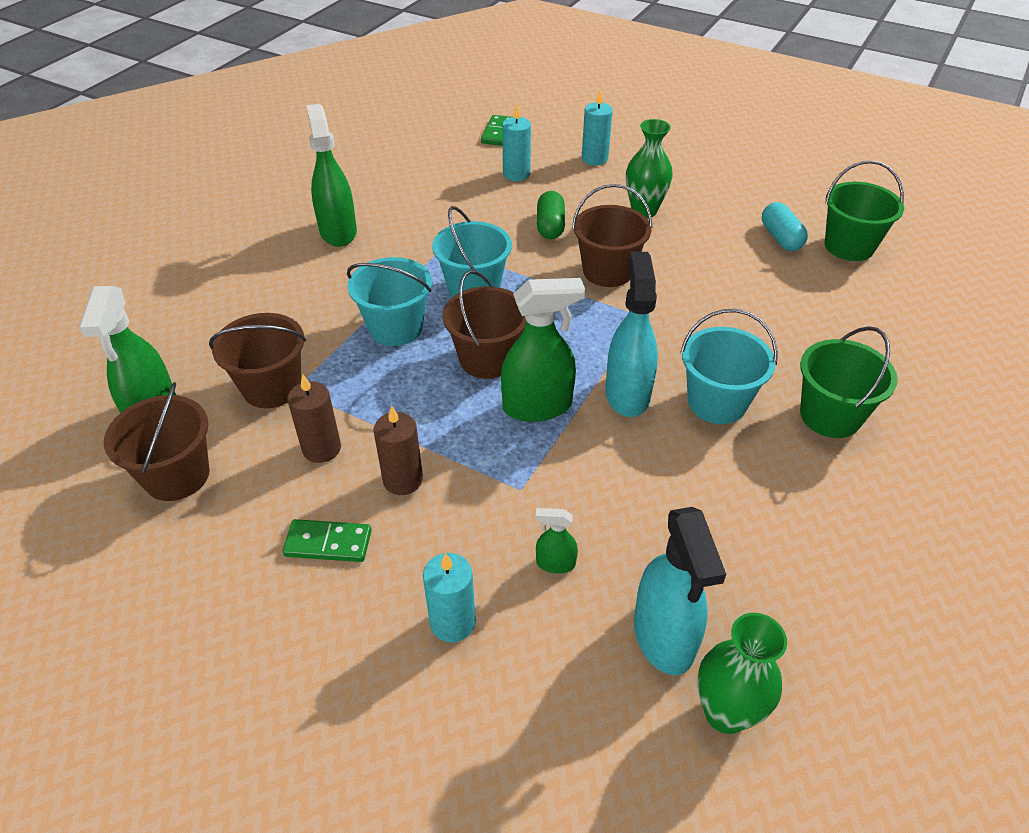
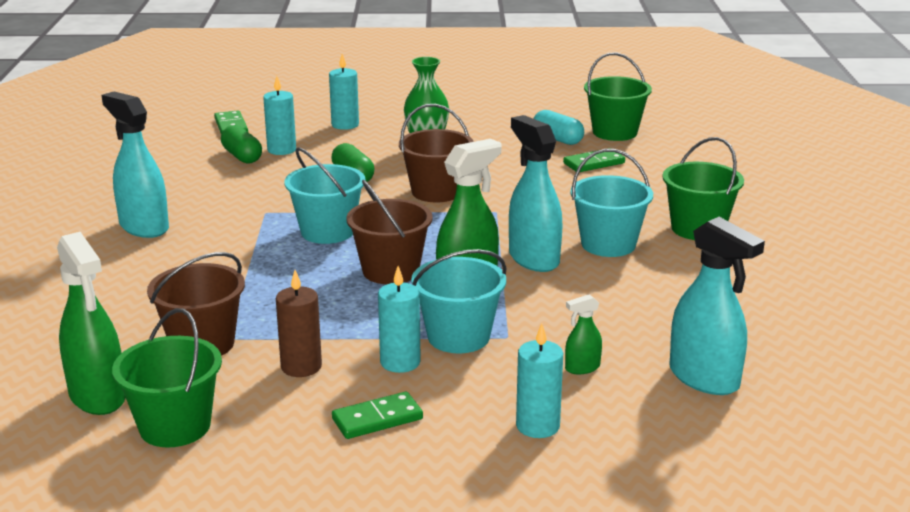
camera: 30 degrees left, 20 degrees down
brown bucket [104,382,210,501] -> green bucket [112,308,222,447]
green spray bottle [306,104,357,247] -> turquoise spray bottle [101,92,169,238]
turquoise bucket [347,257,432,346] -> turquoise bucket moved to [411,249,507,353]
brown candle [374,405,423,495] -> turquoise candle [378,266,421,373]
green vase [698,613,787,734] -> none
none -> green capsule [221,125,262,164]
none -> green domino [563,148,625,172]

